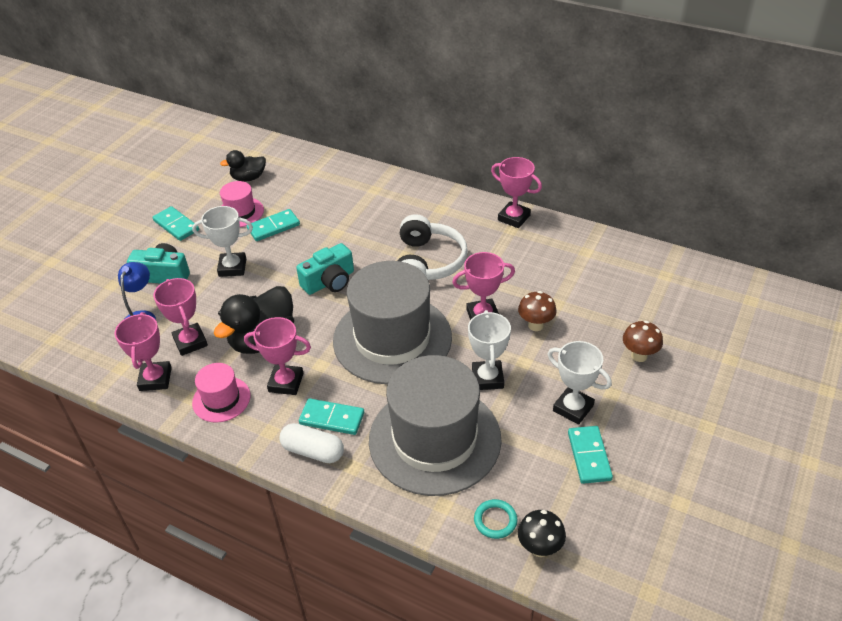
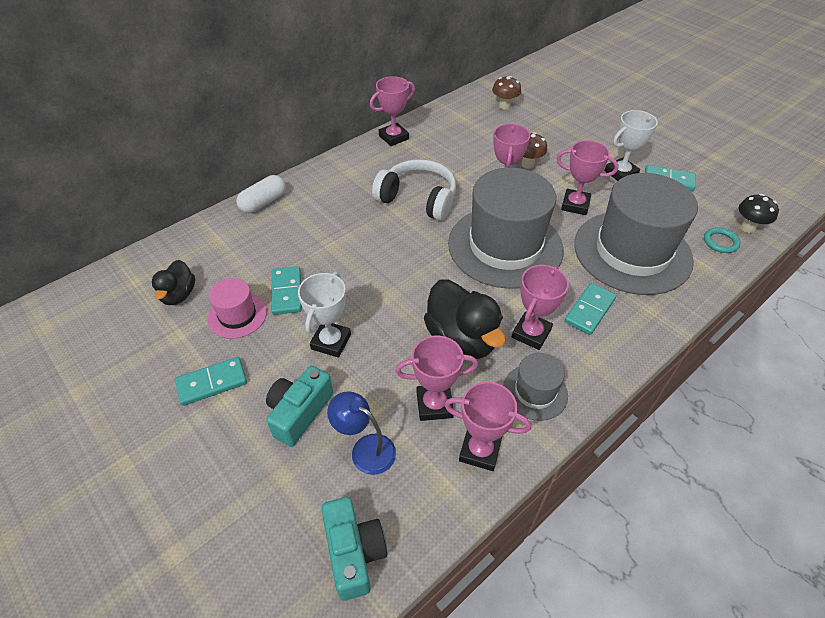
camera: 70 degrees left, 5 degrees up
pink hat [192,363,250,423] -> grey hat [503,353,568,421]
white capsule [280,423,344,463] -> white capsule moved to [236,175,286,213]
turquoise camera [296,243,354,295] -> turquoise camera moved to [322,497,387,601]
white trophy [468,310,511,390] -> pink trophy [556,140,619,215]
brown mushroom [623,321,663,362] -> brown mushroom moved to [492,76,521,109]

